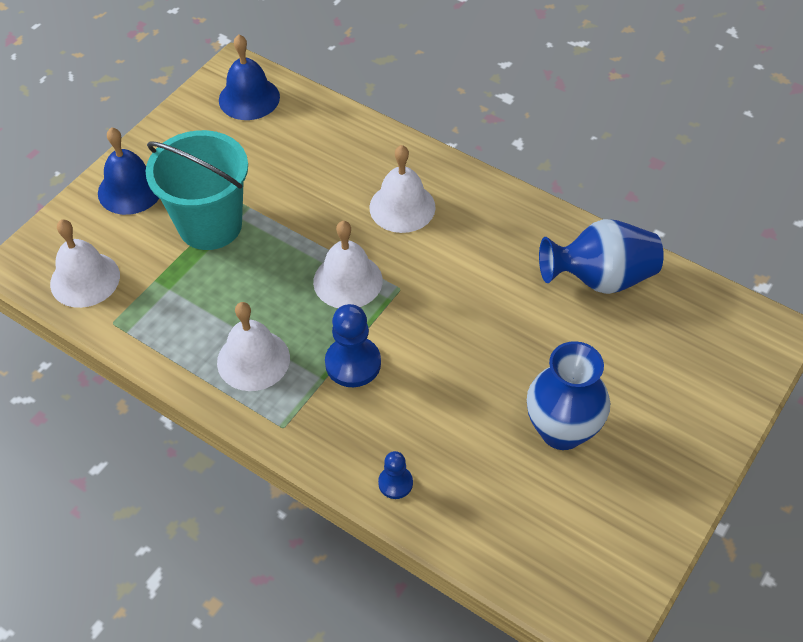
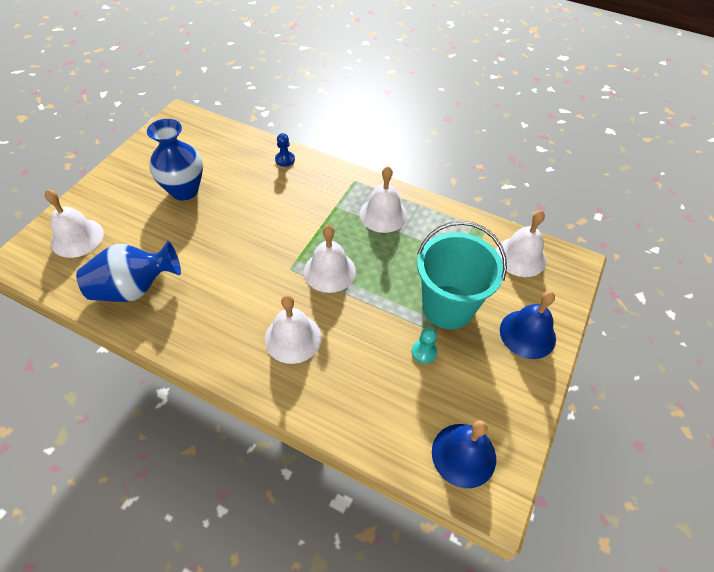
camera: 170 degrees right, 0 degrees up
blue pawn [325,304,381,387] -> none
none -> white bell [45,189,104,258]
none -> turquoise pawn [412,328,437,364]

